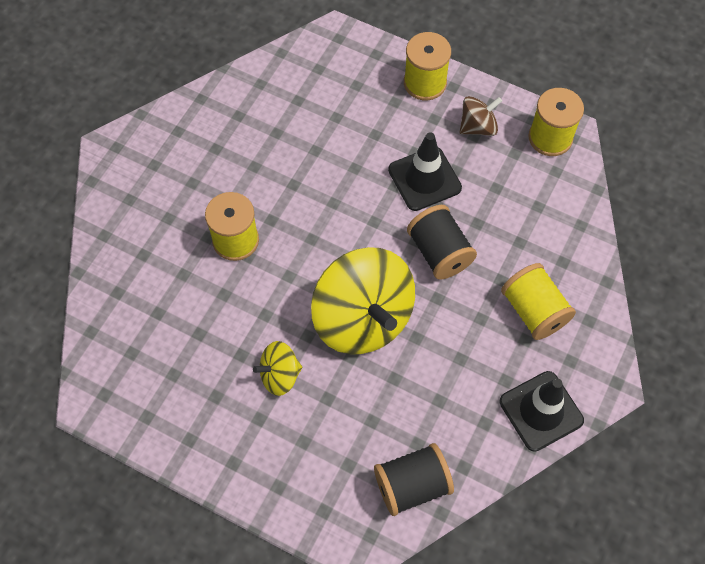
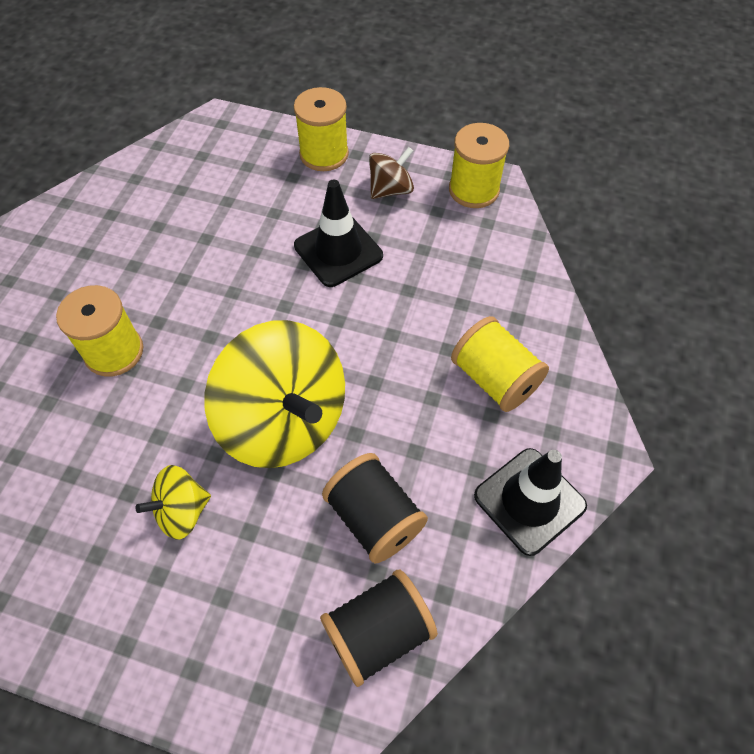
camera: 10 degrees left, 5 degrees down
black spool [407,205,477,279] -> black spool moved to [322,453,428,564]

